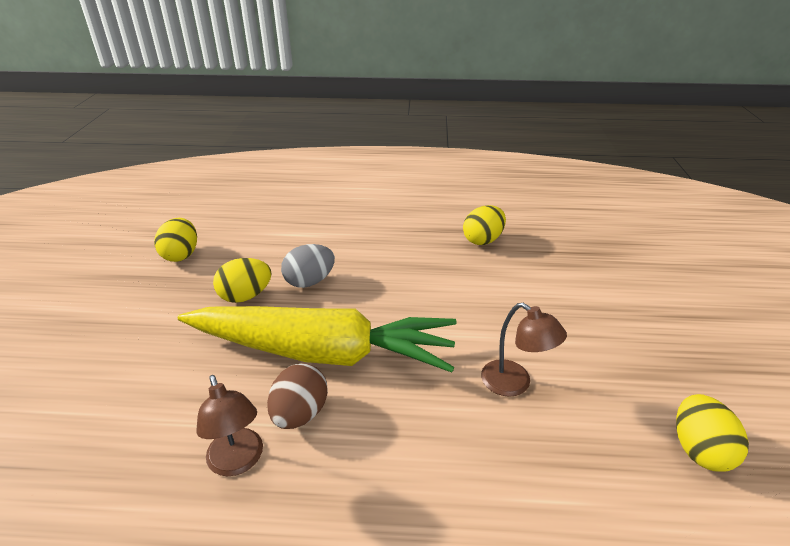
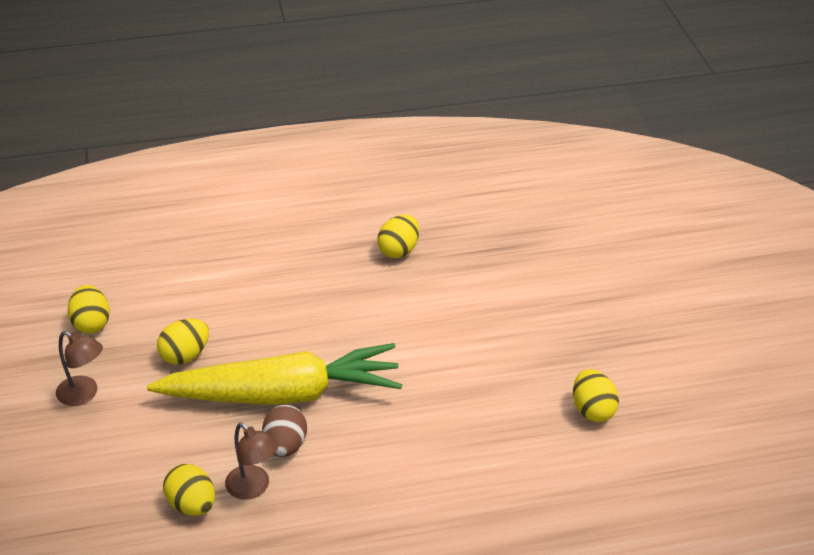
camera: 15 degrees left, 5 degrees up
grey egg [281,244,335,288] -> none
brown lamp [481,303,567,397] -> brown lamp moved to [56,331,103,406]
none -> yellow egg [163,464,215,516]

